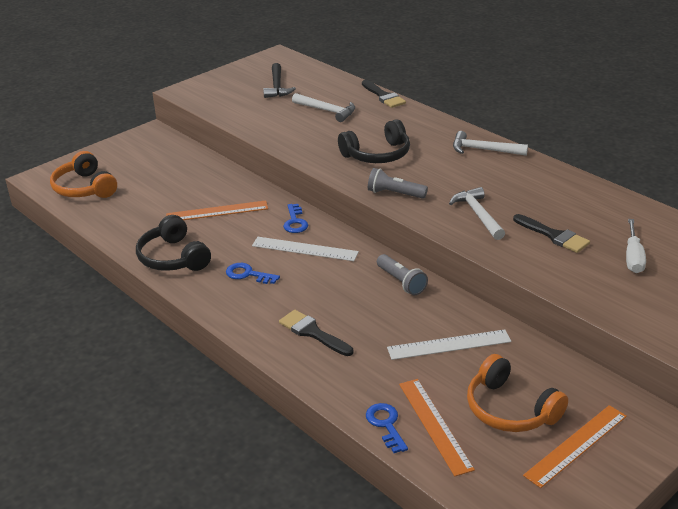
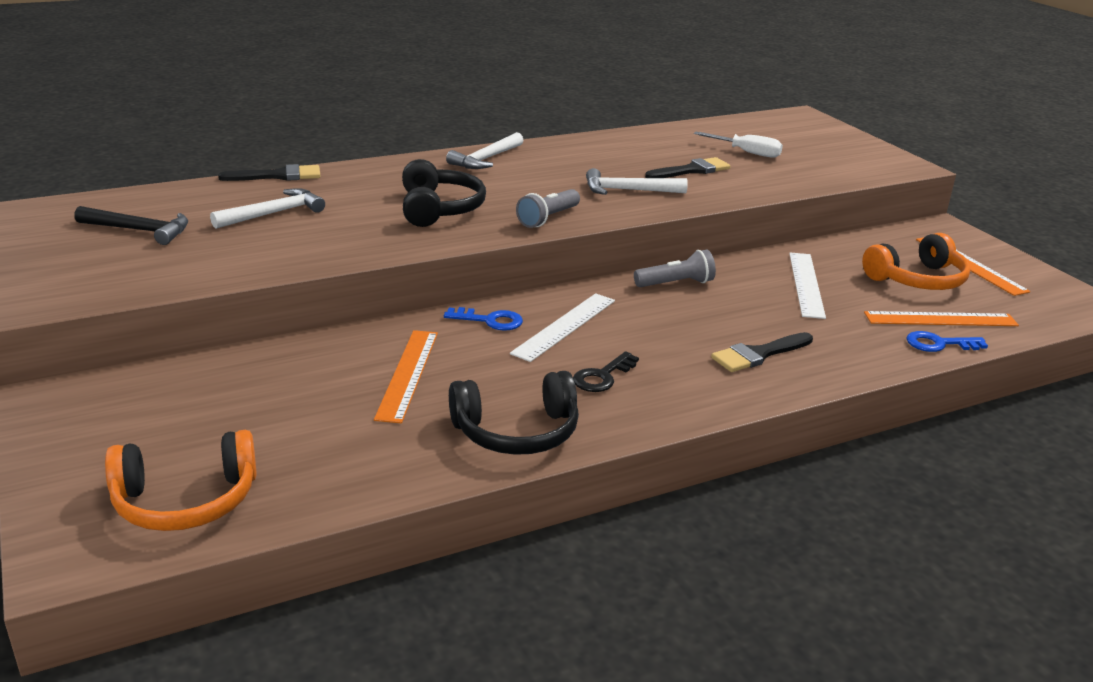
camera: 75 degrees left, 5 degrees down
blue key [226,263,280,284] -> black key [573,351,639,392]

